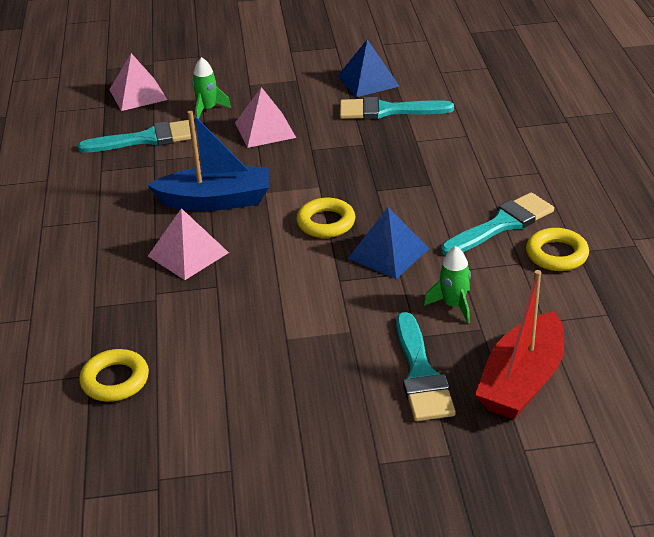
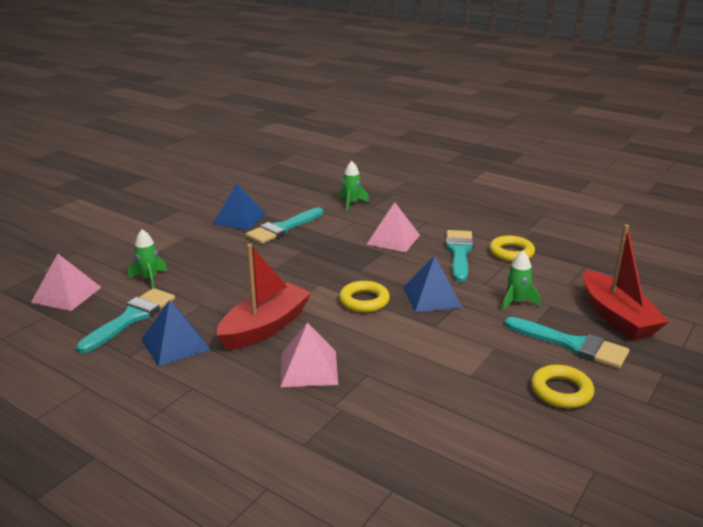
camera: 50 degrees left, 10 degrees down
yellow ring [79,349,149,402] -> yellow ring moved to [531,365,594,409]
blue boat [147,111,269,211] -> red boat [216,244,311,350]
pink pyramid [235,87,296,148] -> pink pyramid moved to [367,202,420,252]
none -> blue pyramid [141,300,211,367]
none -> green rocket [339,161,369,211]

